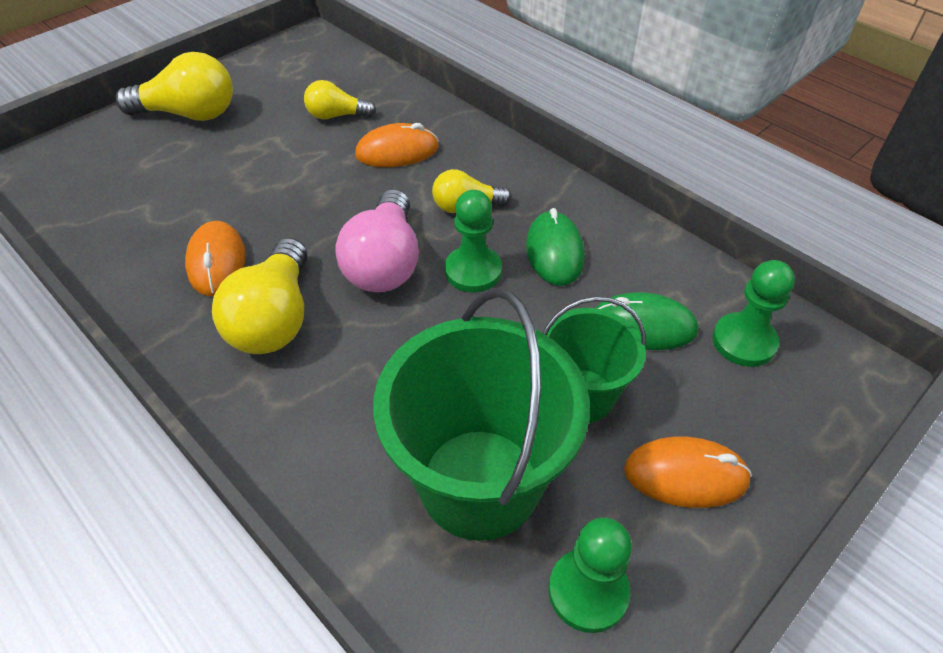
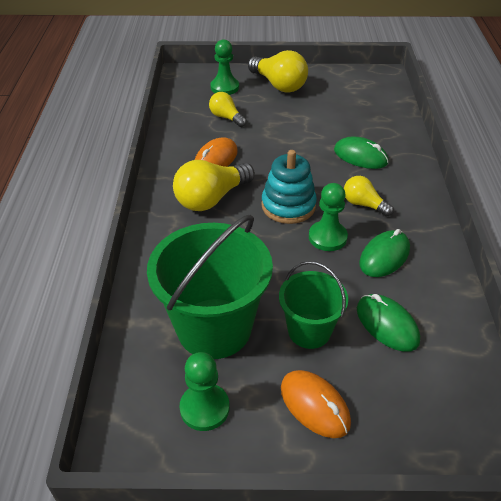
camera: 45 degrees right, 5 degrees down
yellow light bulb [304,80,376,119] -> yellow light bulb moved to [209,92,247,127]
pink light bulb [335,189,419,292] -> turquoise stacking toy [261,150,317,224]
orange mouse [355,123,439,167] -> green mouse [334,137,389,169]
green pawn [712,260,795,367] -> green pawn moved to [210,39,239,95]

